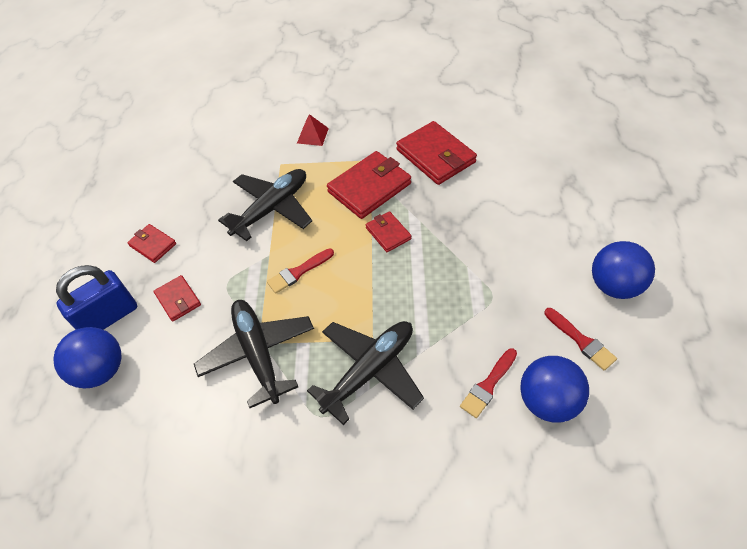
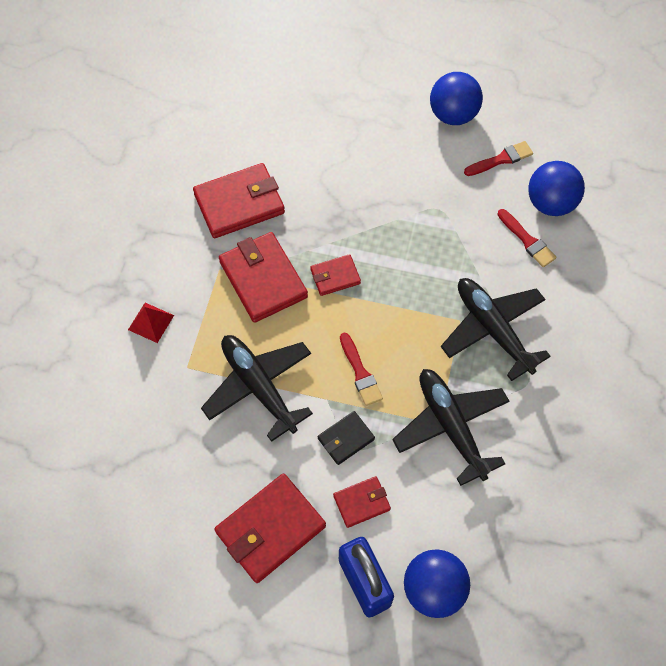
camera: 80 degrees left, 10 degrees up
red wallet [127,224,176,263] -> red wallet [214,473,326,583], size x1.85
black plane [194,300,314,408] -> black plane turned 75 degrees clockwise [392,369,510,486]
none -> black wallet [318,411,375,465]

